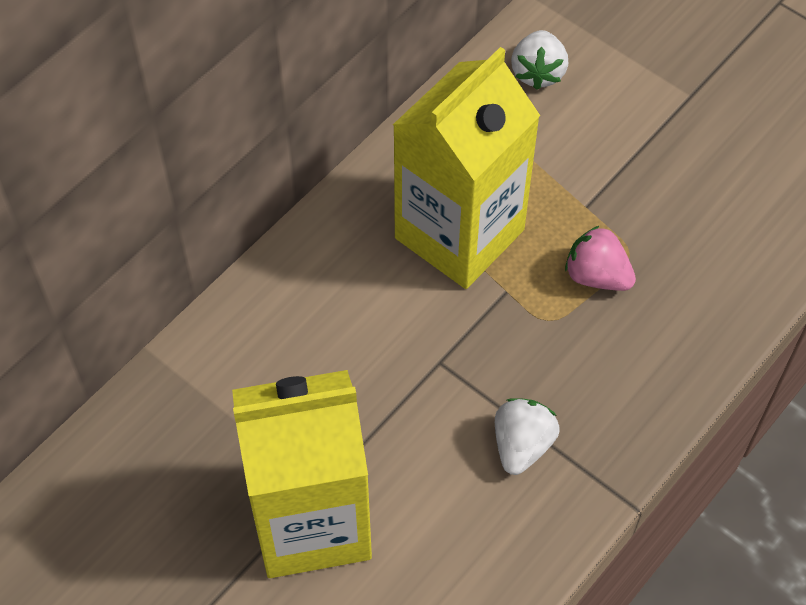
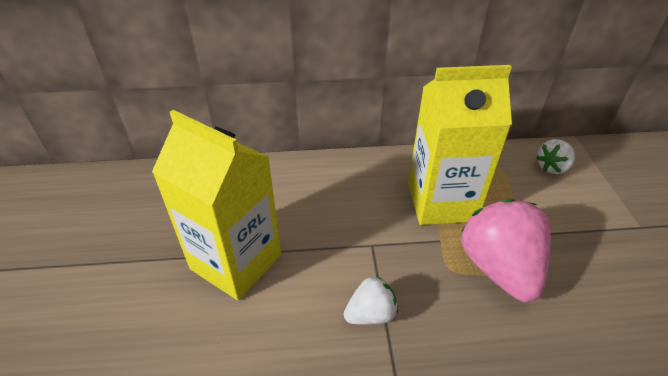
camera: 45 degrees right, 15 degrees down
pink strawberry [565,226,636,291] -> pink strawberry [461,198,551,302], size x1.94

